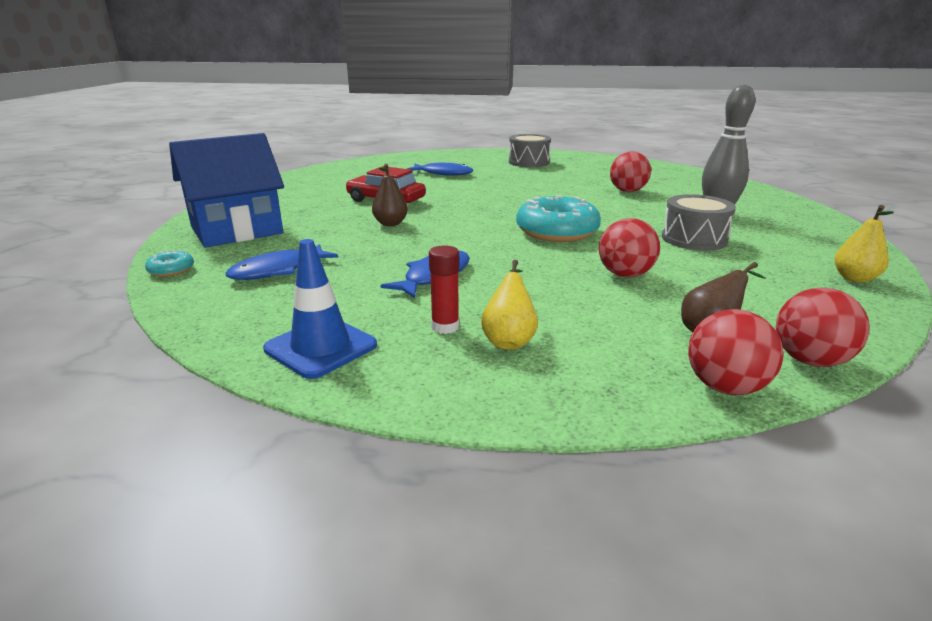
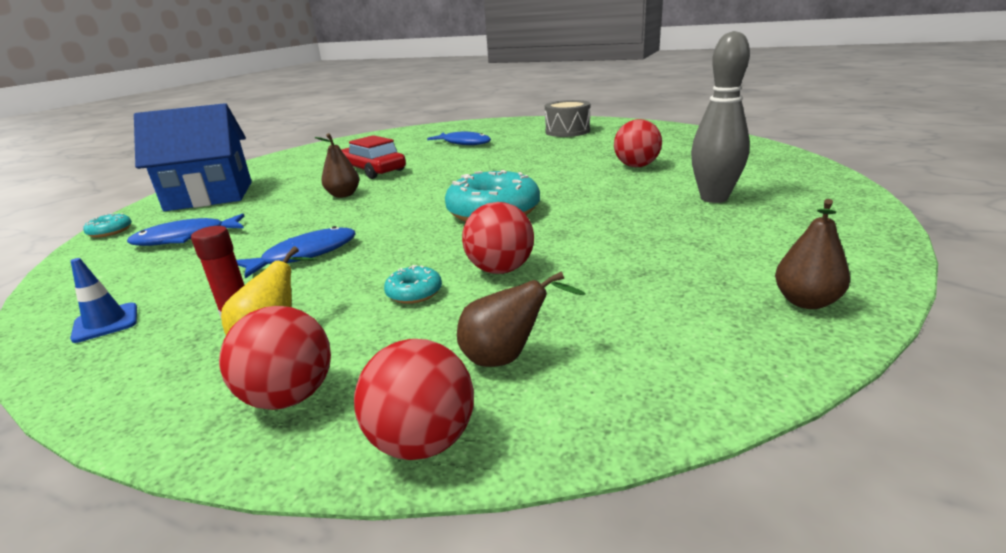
camera: 20 degrees right, 0 degrees up
blue traffic cone [263,239,377,379] -> blue traffic cone [70,258,137,343], size x0.61
grey drum [662,194,736,251] -> none
red ball [776,288,870,367] -> red ball moved to [219,306,331,410]
yellow pear [834,205,894,283] -> brown pear [775,199,850,309]
none -> turquoise donut [384,265,442,304]

